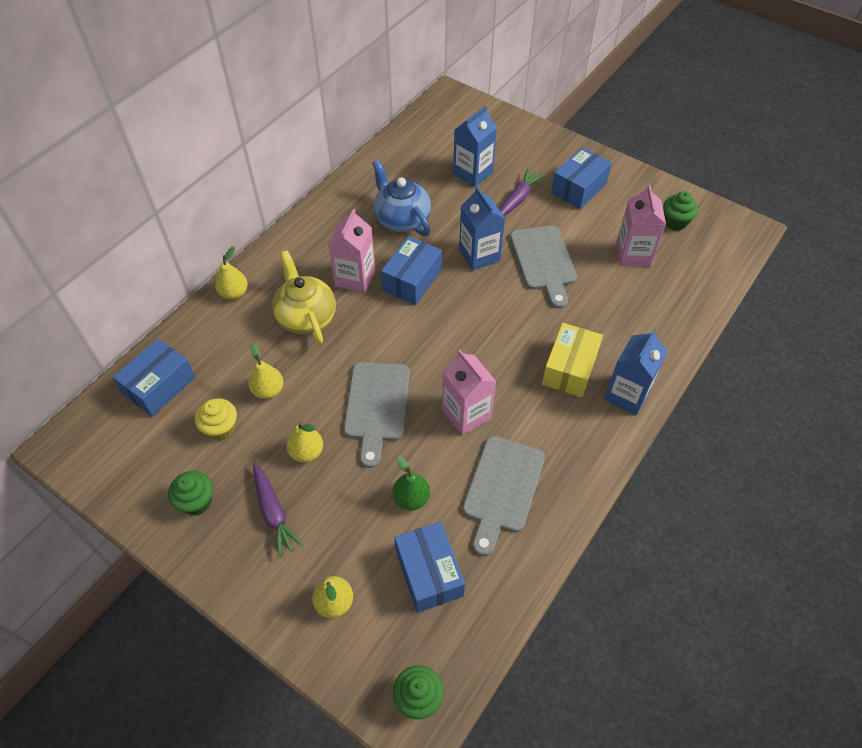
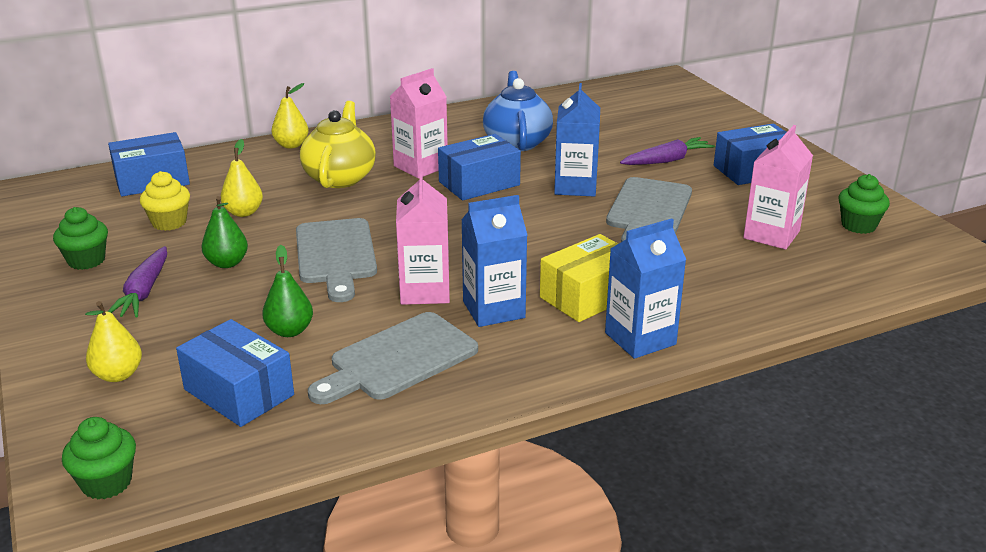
camera: 30 degrees right, 25 degrees down
yellow pear [286,422,323,463] -> green pear [202,196,248,268]
grey cutting board [344,362,410,468] -> grey cutting board turned 45 degrees counterclockwise [296,218,377,302]
blue box [394,522,465,613] -> blue box turned 60 degrees counterclockwise [176,319,294,427]
blue carton [453,105,497,187] -> blue carton moved to [462,195,527,327]

